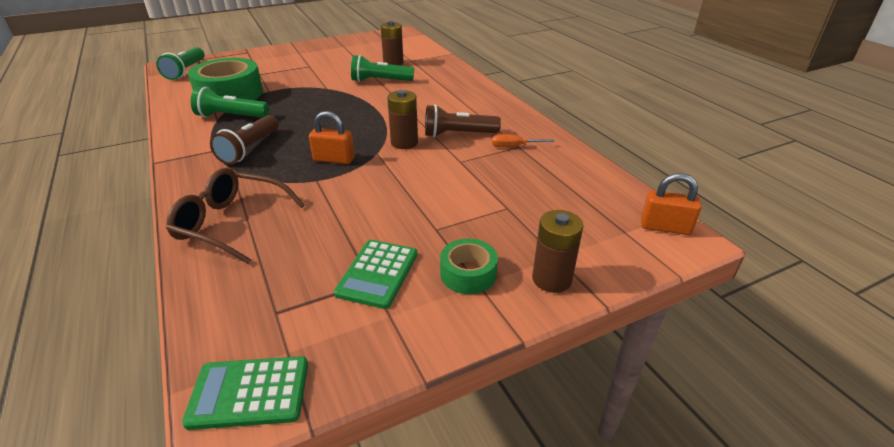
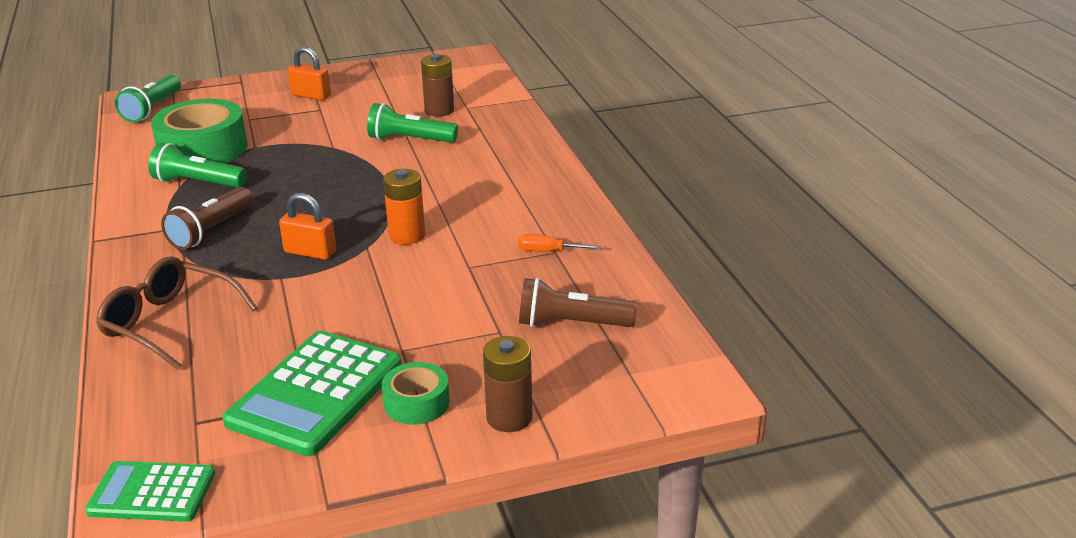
camera: 10 degrees right, 5 degrees down
green calculator [334,240,417,309] -> green calculator [223,331,401,456], size x1.66
brown battery [387,90,418,149] -> orange battery [383,169,425,245]
brown flashlight [425,104,501,137] -> brown flashlight moved to [519,278,637,327]
orange padlock [641,173,702,235] -> orange padlock moved to [288,46,331,100]

